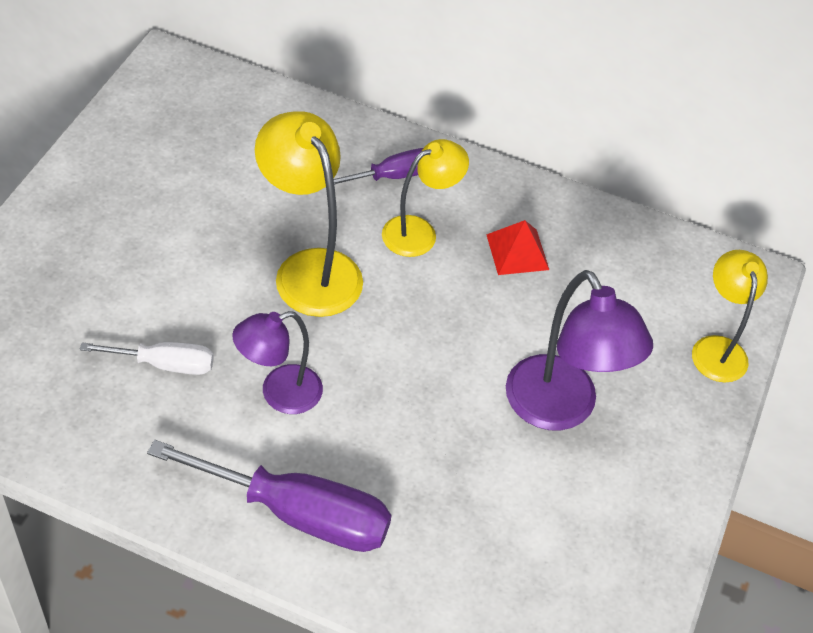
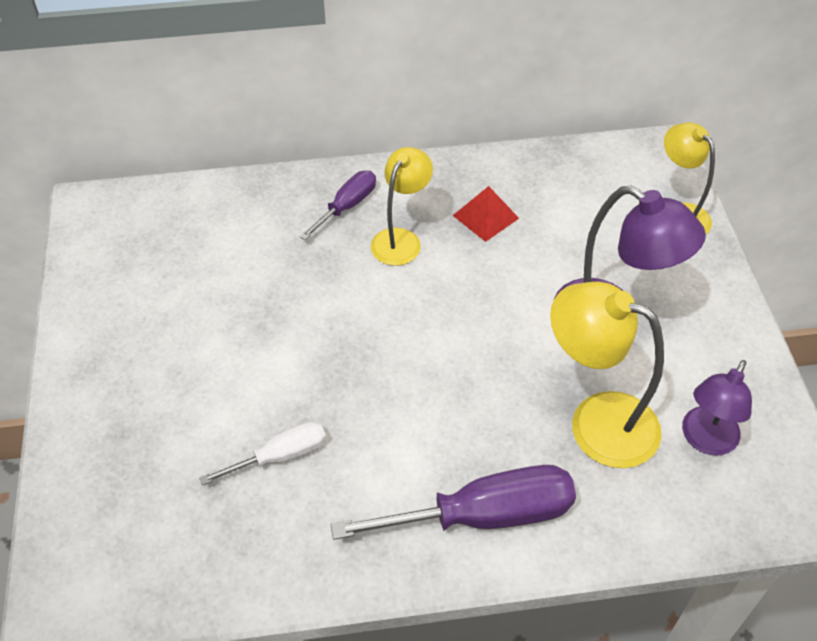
camera: 25 degrees left, 0 degrees up
purple lamp [232,311,323,414] -> purple lamp moved to [682,360,752,456]
yellow lamp [255,111,363,317] -> yellow lamp moved to [550,282,664,468]

